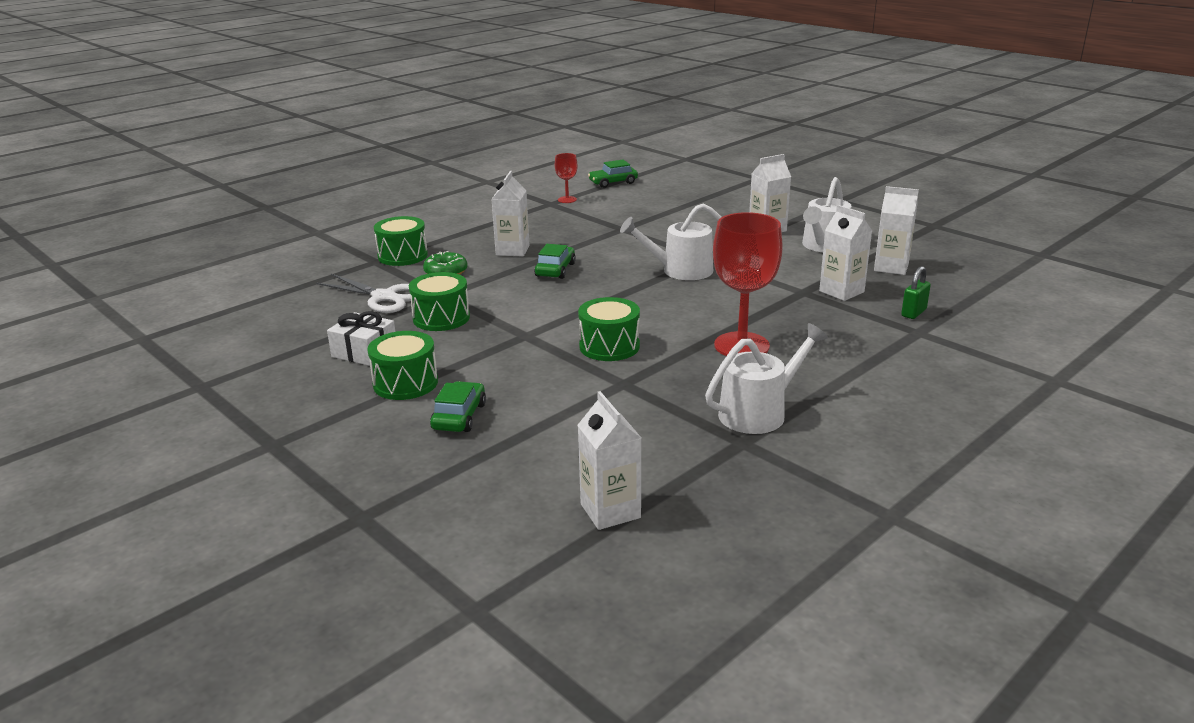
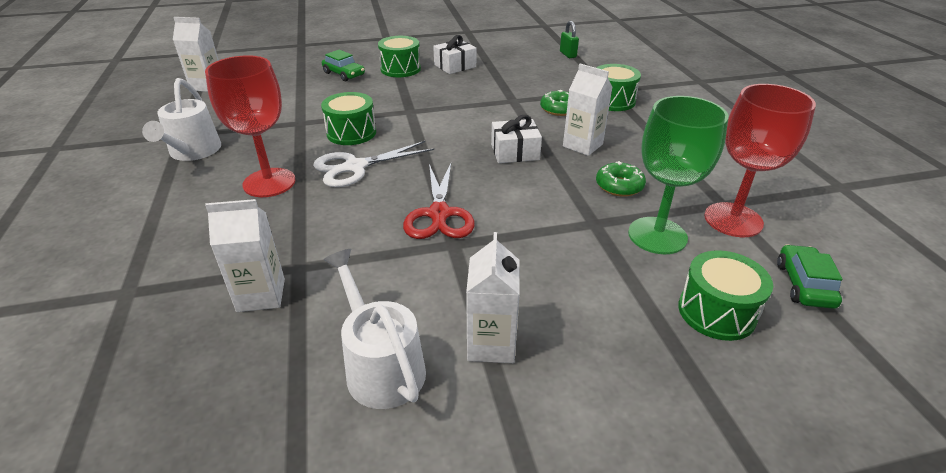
camera: 120 degrees right, 10 degrees up
white scissors [316,274,411,313] -> white scissors moved to [313,141,434,187]
green drum [409,272,470,331] -> green drum moved to [678,250,773,341]
green car [534,244,576,279] -> white gift [491,115,542,163]
red goblet [555,153,578,203] -> red goblet [704,84,816,237], size x2.06
white watering can [620,203,721,280] -> red scissors [403,163,475,239]
white carton [874,186,919,275] -> none
green padlock [901,266,931,319] -> green padlock moved to [560,21,579,58]
none -> green donut [596,161,646,197]
none -> green goblet [628,96,728,254]

